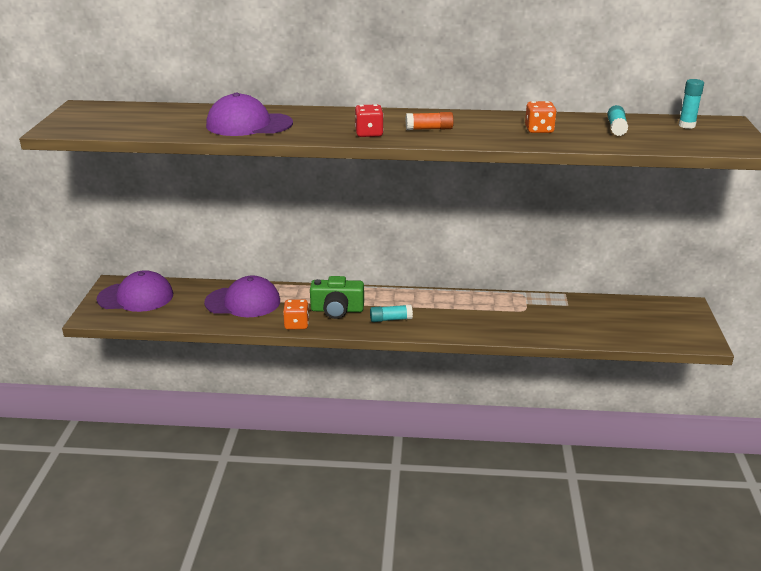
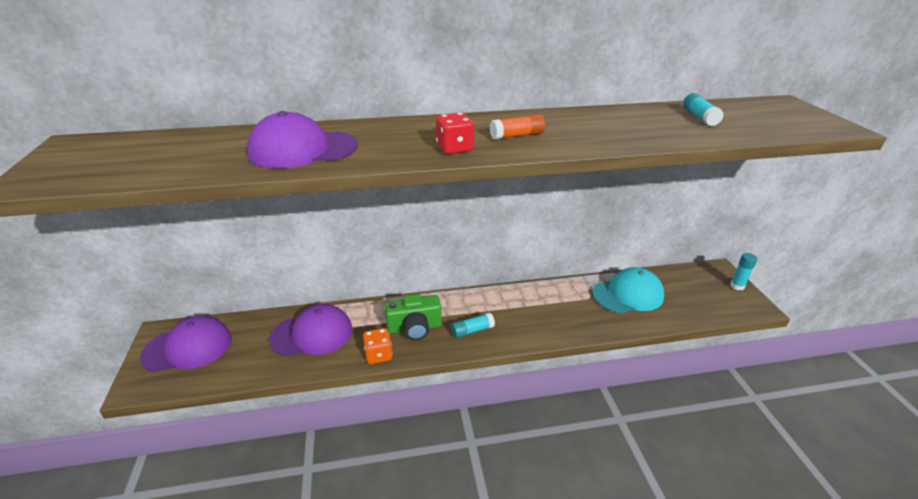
camera: 15 degrees left, 5 degrees up
orange dice [525,101,557,133] -> none
turquoise glue stick [679,79,704,129] -> turquoise glue stick moved to [730,253,758,291]
none -> turquoise cap [592,267,664,313]

